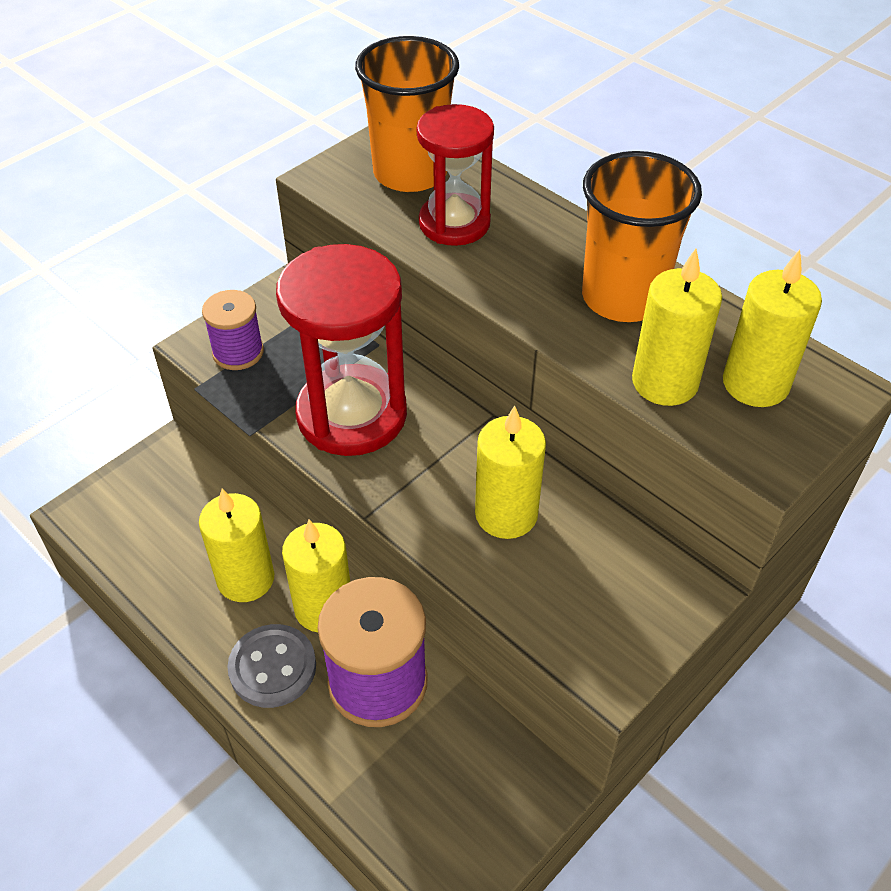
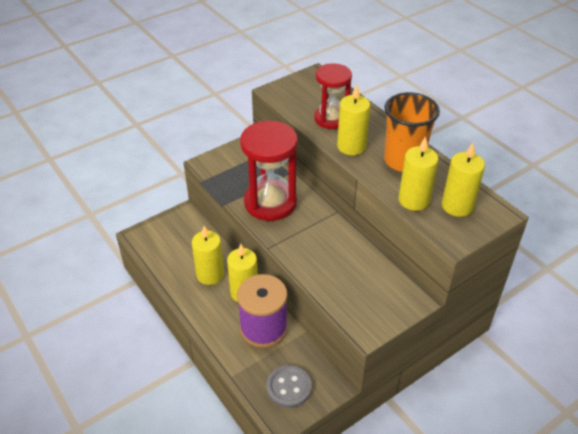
camera: 10 degrees right, 5 degrees down
purple spool [202,290,264,370] -> none
grey button [227,624,316,708] -> grey button moved to [266,365,312,408]
orange cup [355,36,459,192] -> none
yellow candle [475,405,546,539] -> yellow candle moved to [337,84,370,155]

